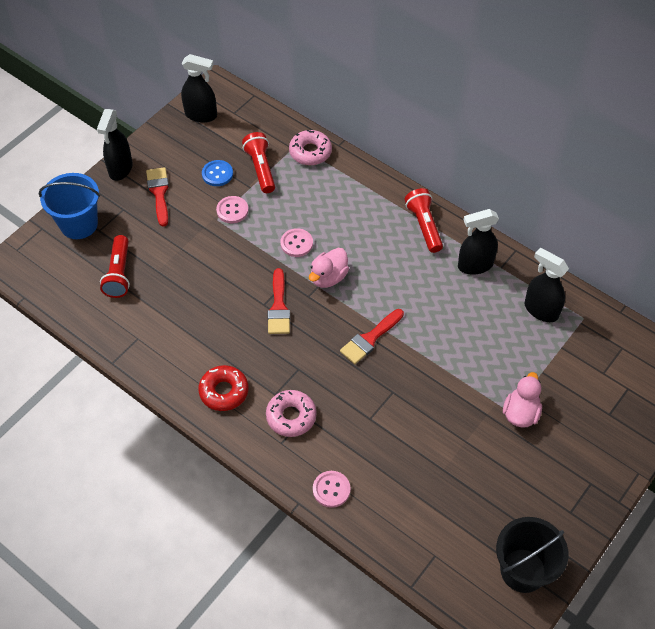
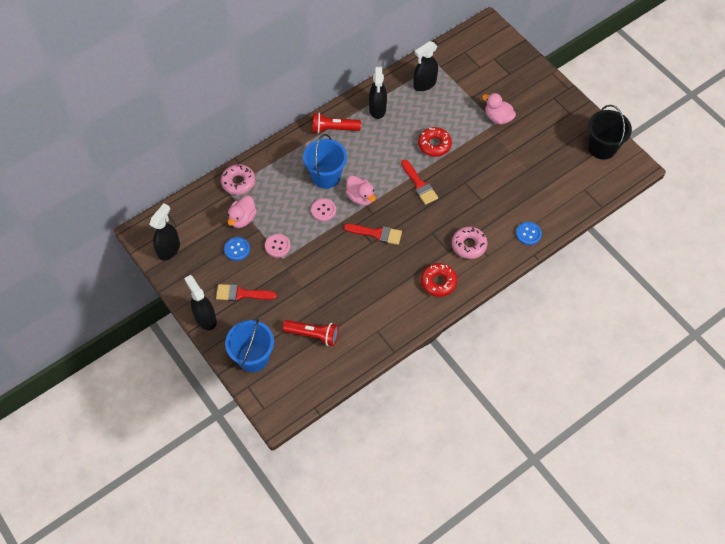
camera: 75 degrees left, 5 degrees up
black spray bottle [97,109,133,181] -> black spray bottle turned 150 degrees counterclockwise [184,275,217,330]
red flashlight [242,132,275,193] -> pink duck [228,196,257,228]
pink button [313,471,350,508] -> blue button [516,222,542,245]
none -> blue bucket [303,134,347,189]
none -> red donut [418,127,452,157]

